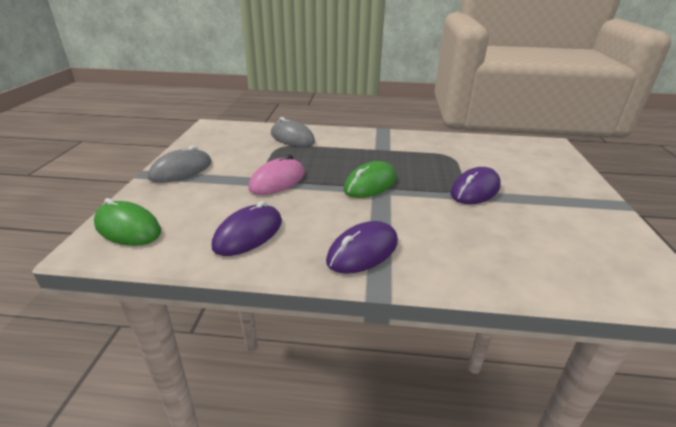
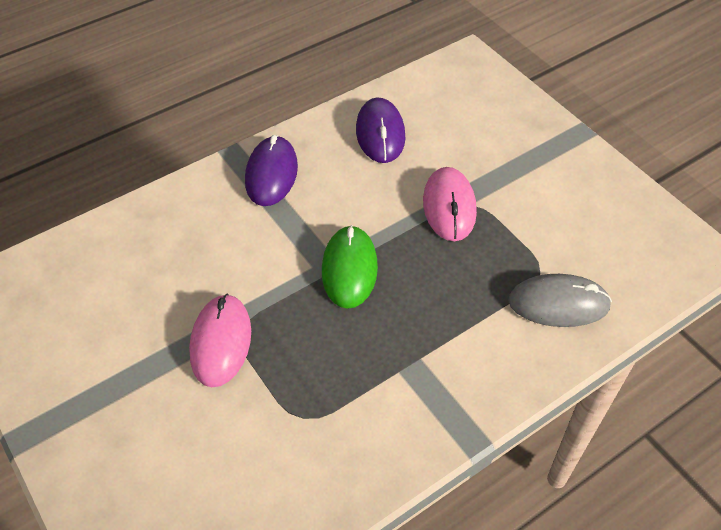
camera: 140 degrees right, 20 degrees up
green mouse [94,198,161,246] -> none
grey mouse [148,145,212,183] -> none
purple mouse [450,167,501,204] -> pink mouse [189,294,251,387]

